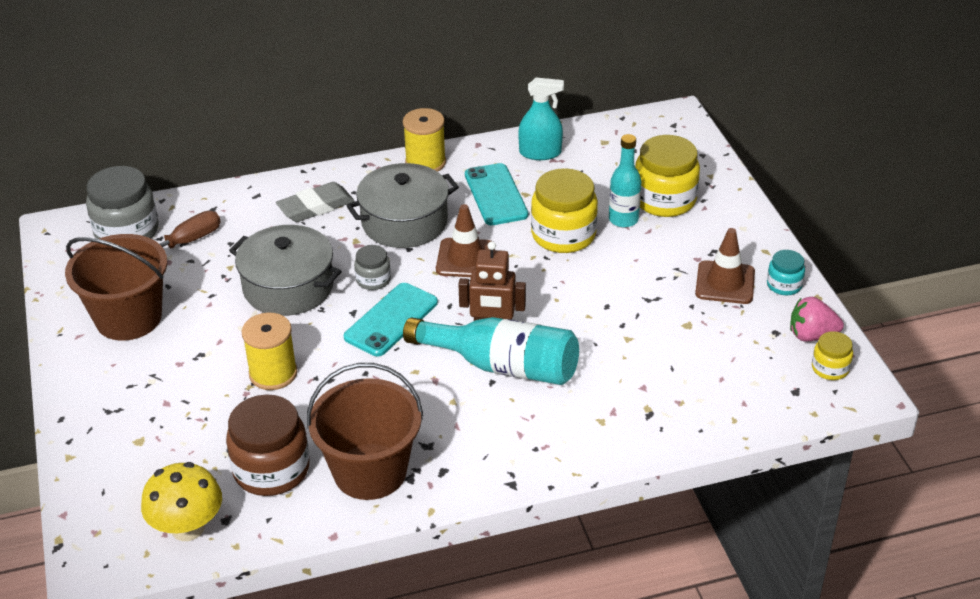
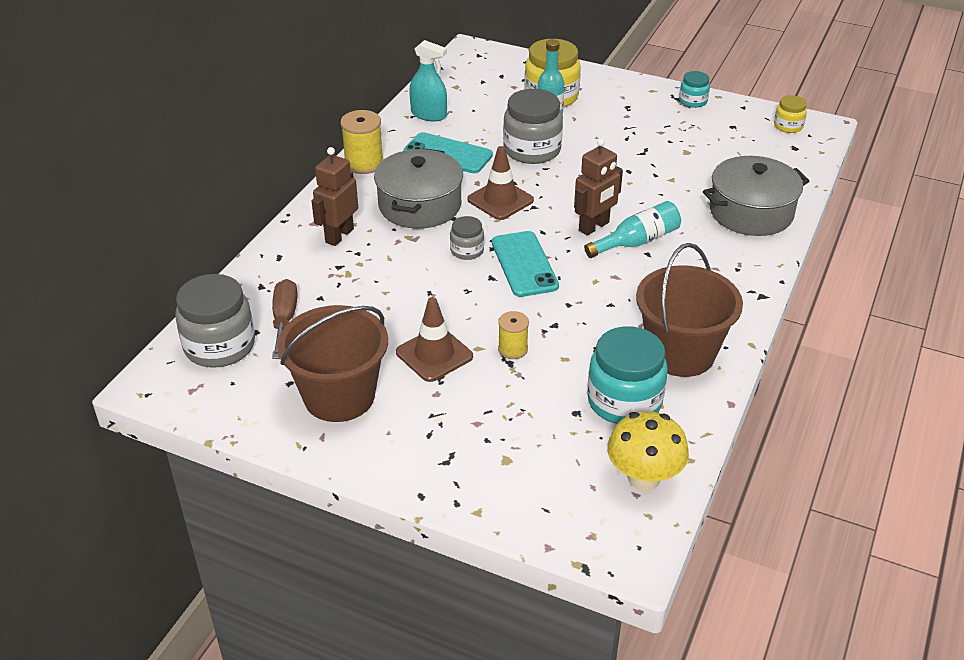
camera: 50 degrees left, 0 degrees up
brown jar [226,394,310,496] -> turquoise jar [587,326,668,424]
grey pot [229,225,342,316] -> grey pot moved to [703,156,809,236]
yellow spool [242,313,297,390] -> yellow spool [498,311,529,359], size x0.62
grey eraser [276,182,354,222] -> brown robot [312,147,358,246]
turquoise bottle [403,317,579,385] -> turquoise bottle [584,201,681,258], size x0.62
turquoise spray bottle [518,77,564,160] -> turquoise spray bottle turned 75 degrees clockwise [409,40,447,122]
yellow jar [531,168,598,253] -> grey jar [503,89,563,164]
brown traffic cone [695,228,755,304] -> brown traffic cone moved to [396,297,473,382]
pink strawberry [790,297,844,341] -> none

